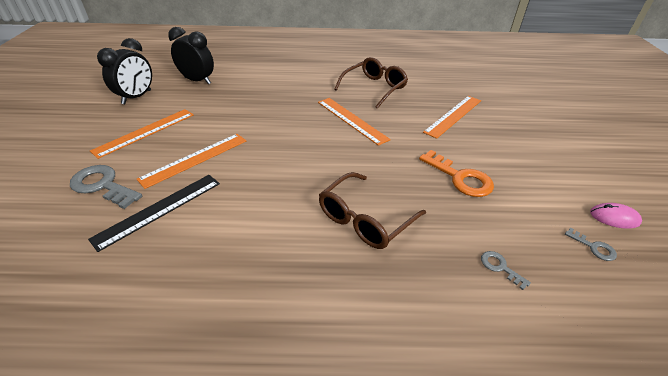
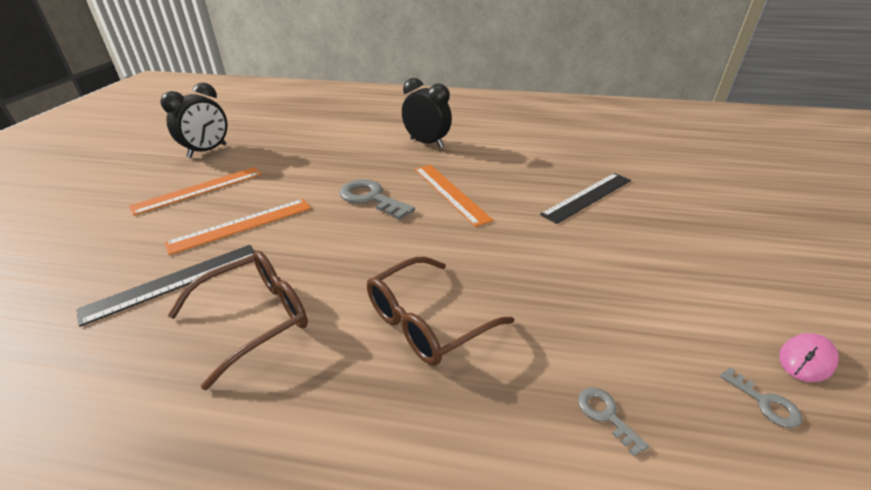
camera: 10 degrees right, 5 degrees down
grey key [70,165,142,209] -> grey key moved to [340,179,415,220]
black clock [168,27,214,85] -> black clock moved to [402,78,452,148]
brown glasses [334,57,408,109] -> brown glasses moved to [168,251,308,390]
orange key [419,150,494,197] -> none
orange ruler [423,96,481,139] -> black ruler [540,173,631,224]
pink mouse [590,203,642,229] -> pink mouse turned 60 degrees counterclockwise [779,333,839,382]

